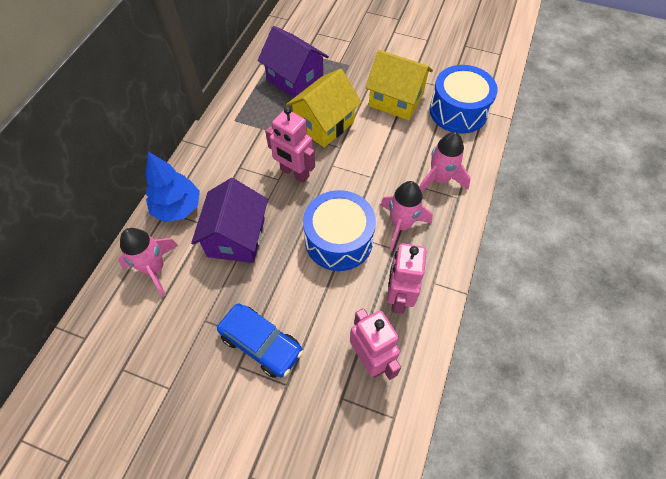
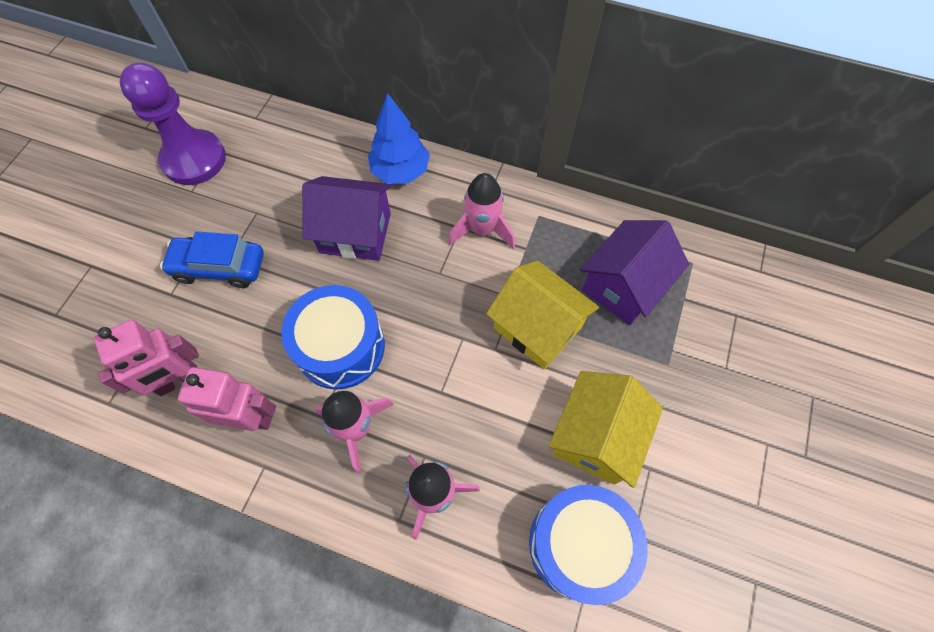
camera: 90 degrees right, 5 degrees up
pink rocket [118,228,178,297] -> pink rocket moved to [448,173,515,249]
blue car [217,303,303,378] -> blue car turned 60 degrees clockwise [160,231,264,288]
pink robot [265,106,315,183] -> none
none -> purple pawn [120,63,226,185]

